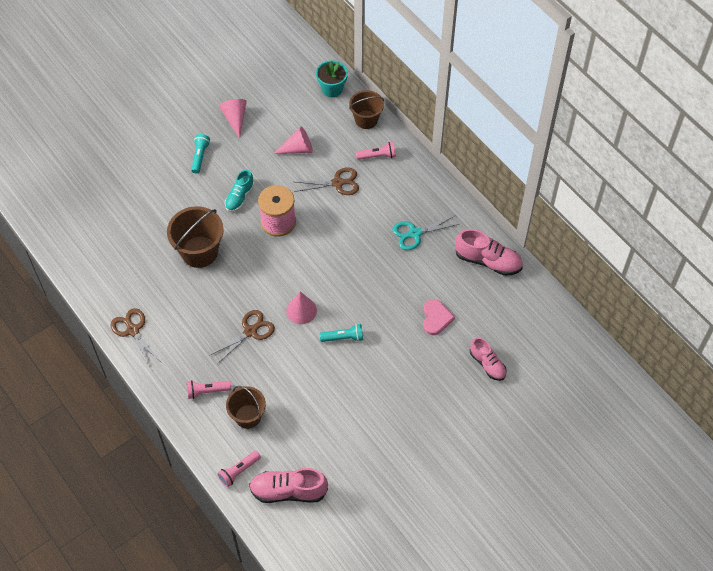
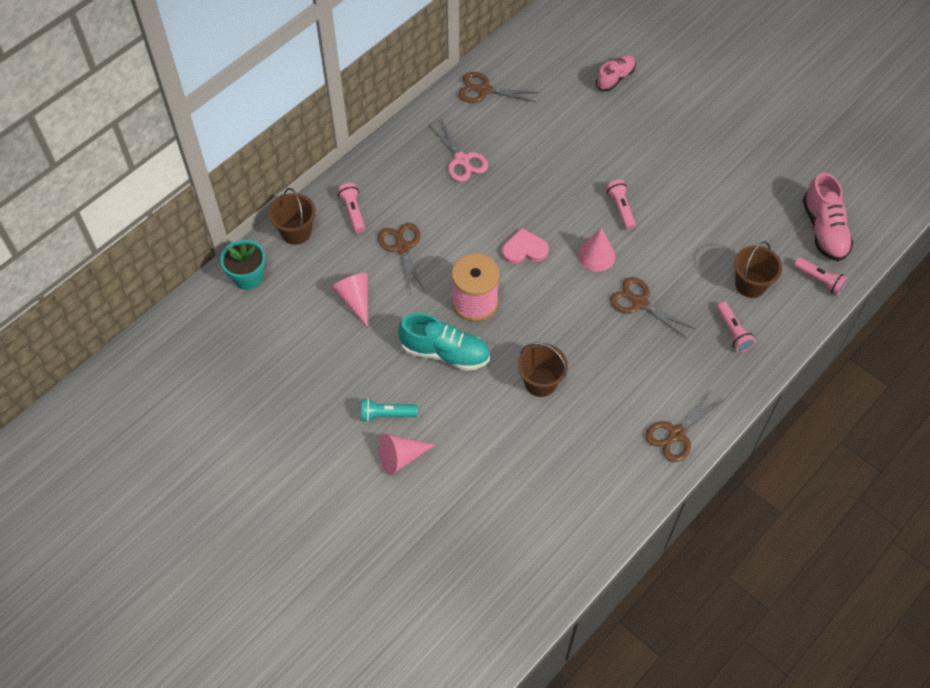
camera: 100 degrees left, 0 degrees up
brown bucket [167,206,224,268] -> brown bucket [518,342,568,397], size x0.66
pink cone [219,99,247,138] -> pink cone moved to [378,434,435,475]
turquoise shoe [225,170,254,212] -> turquoise shoe [398,313,490,371], size x1.53
turquoise flashlight [320,324,363,342] -> pink flashlight [606,180,636,230]
turquoise scissors [392,215,459,250] -> pink scissors [429,119,488,182]
pink heart [423,299,455,335] -> pink heart moved to [502,228,549,264]
pink shoe [455,229,523,276] -> brown scissors [459,72,539,103]

